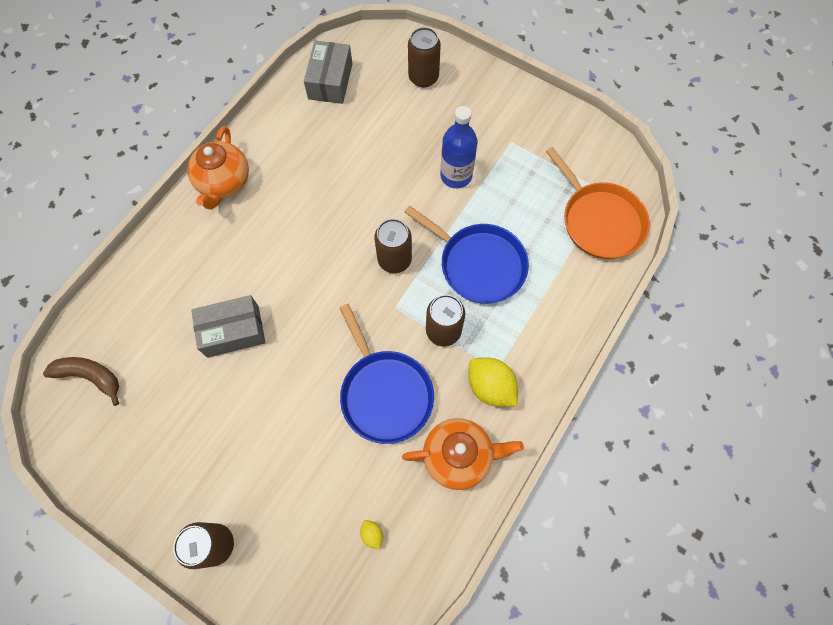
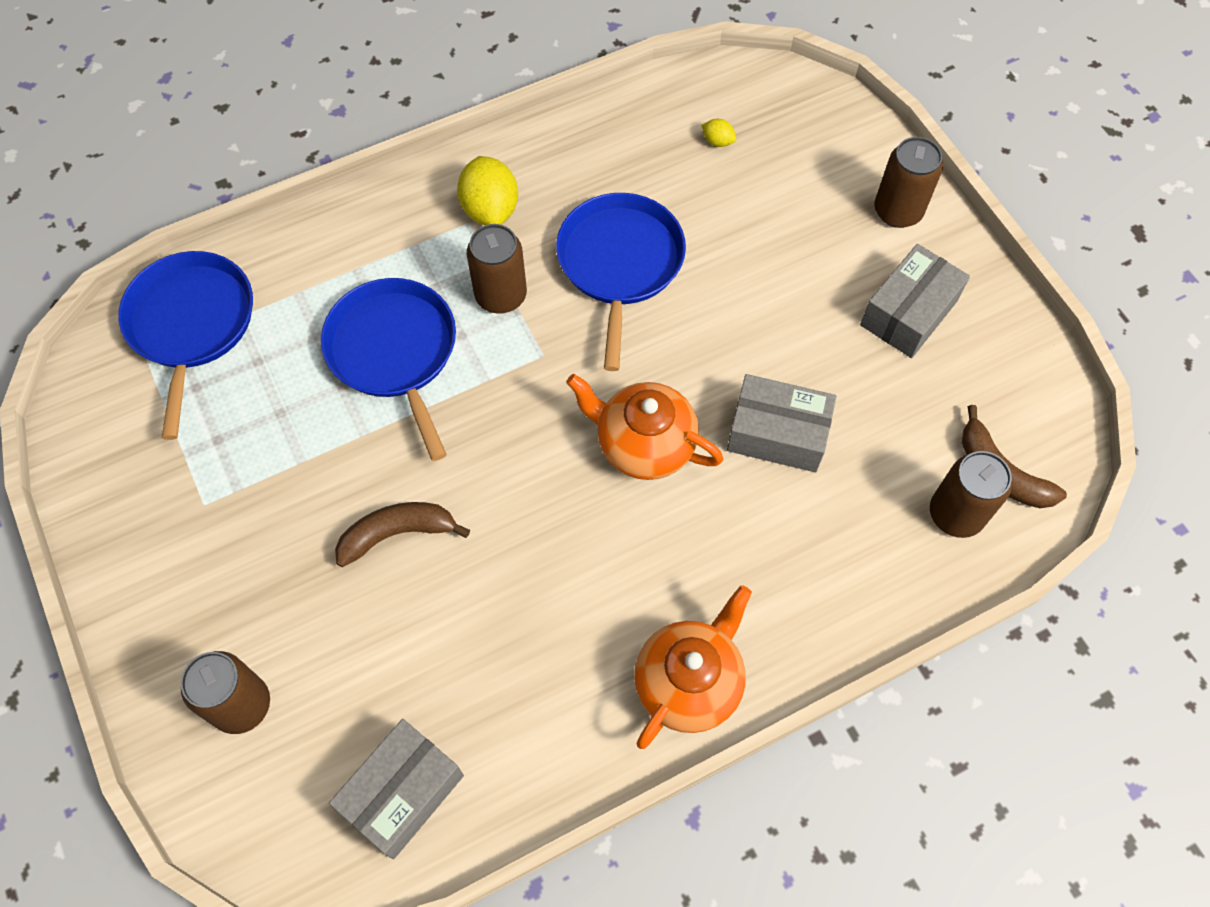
camera: 150 degrees left, 5 degrees down
yellow lemon [360,520,383,550] -> yellow lemon turned 60 degrees counterclockwise [701,119,736,147]
brown can [374,219,412,273] -> brown can moved to [930,451,1012,538]
orange teapot [402,418,524,490] -> orange teapot moved to [566,374,724,480]
blue bottle [440,106,478,188] -> none
orange pan [546,147,650,259] -> blue pan [118,251,253,440]
none -> brown banana [335,502,470,567]
none -> grey box [860,244,970,358]

